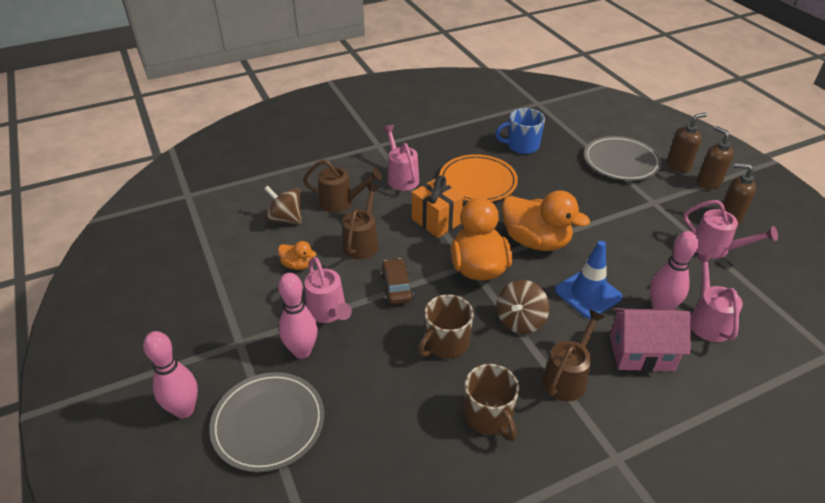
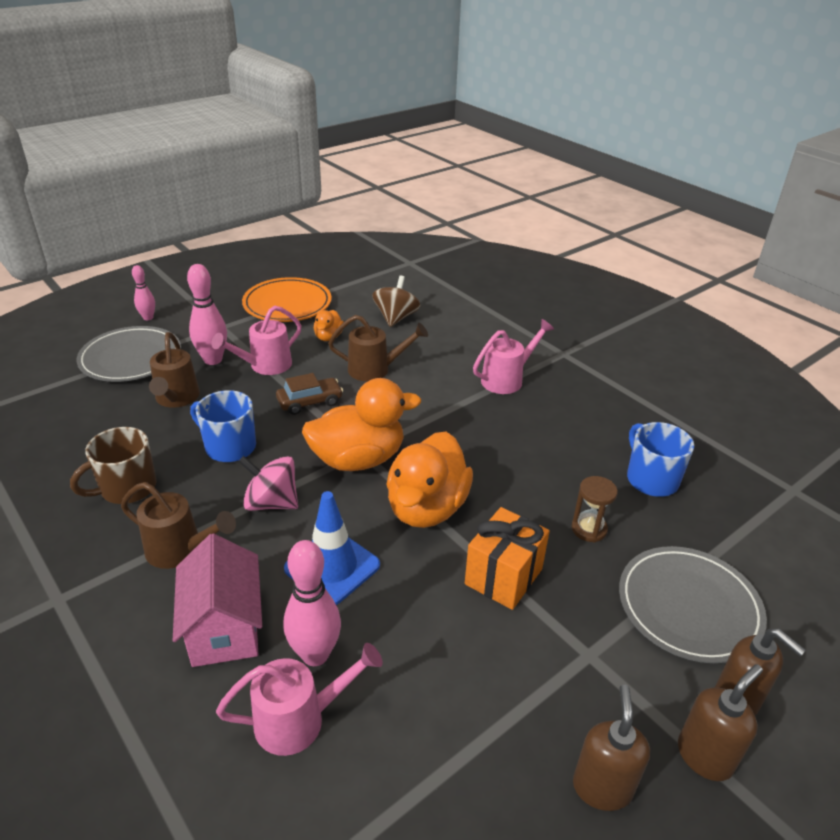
camera: 75 degrees right, 5 degrees down
pink bowling pin [143,331,198,418] -> pink bowling pin [132,265,155,320], size x0.59
brown watering can [303,159,382,213] -> brown watering can moved to [149,332,200,408]
orange gift [412,176,464,238] -> orange gift moved to [465,507,550,610]
brown mug [418,295,474,359] -> blue mug [190,390,256,462]
orange plate [439,154,518,202] -> orange plate moved to [242,277,332,322]
brown spinning top [497,280,549,334] -> pink spinning top [238,456,298,511]
pink watering can [683,200,778,259] -> none
none -> brown hourglass [571,476,618,542]

